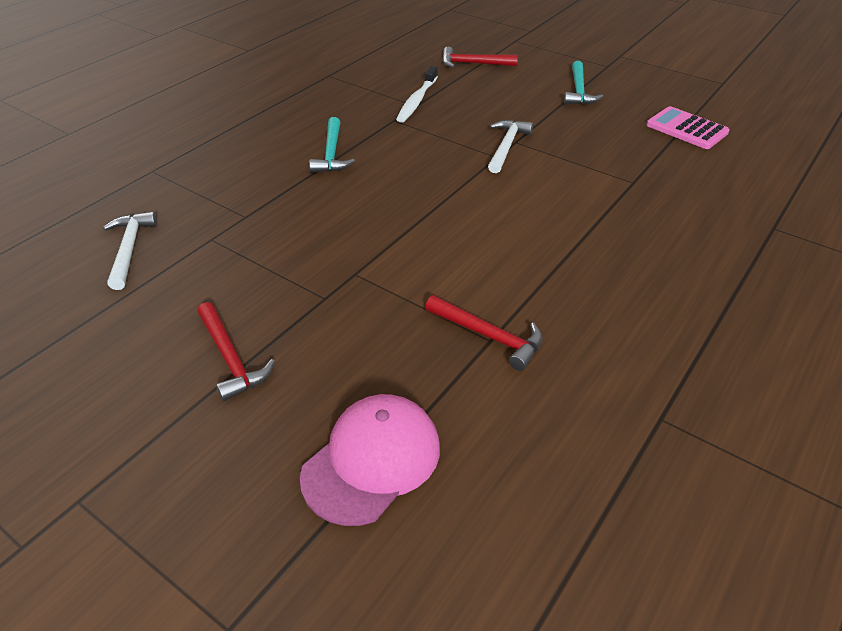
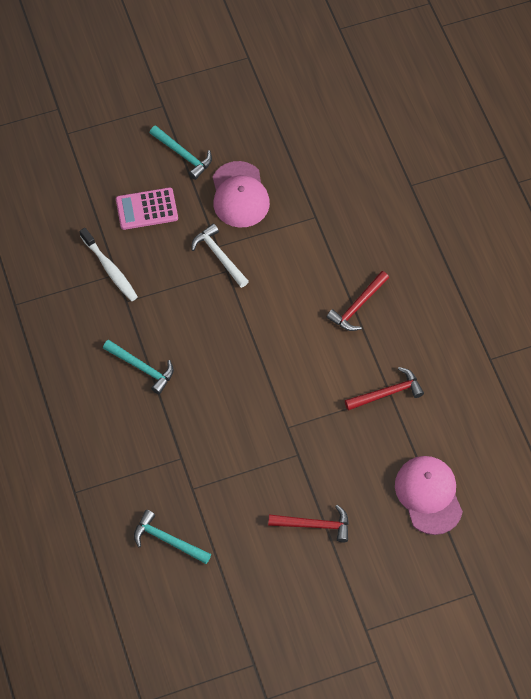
camera: 55 degrees left, 20 degrees up
white hammer [103,211,157,290] -> turquoise hammer [134,510,211,564]
red hammer [442,47,518,68] -> red hammer moved to [327,271,389,331]
pink calculator [646,106,730,149] -> pink calculator moved to [116,187,178,230]
none -> pink cap [213,161,270,228]

